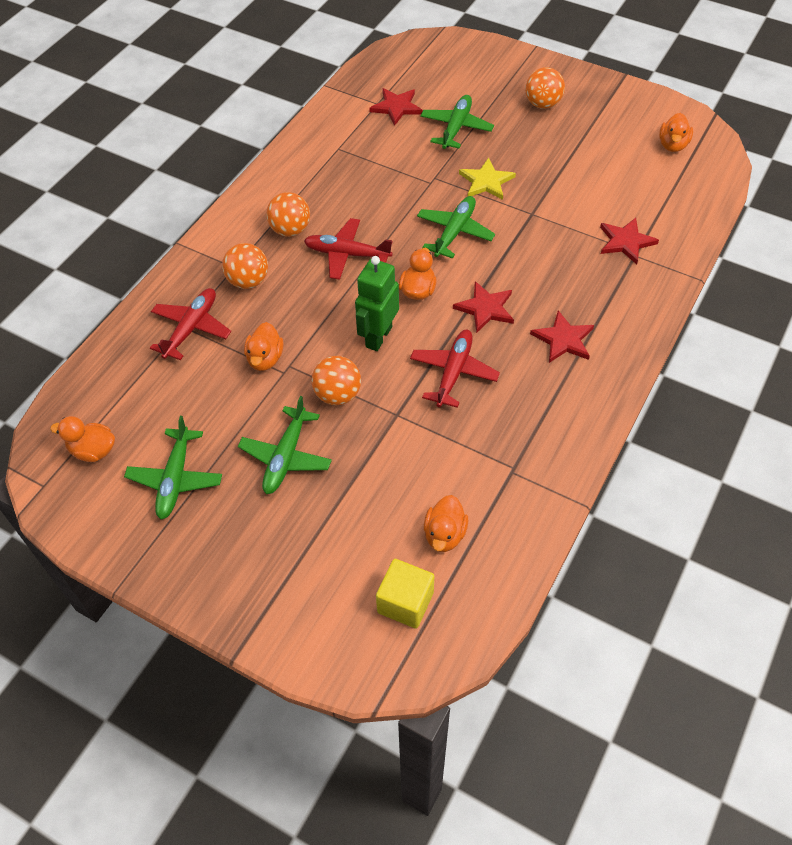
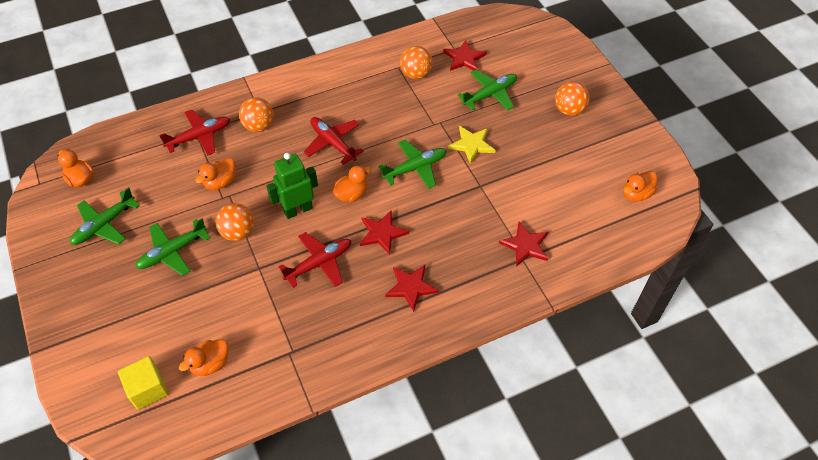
camera: 35 degrees right, 0 degrees up
orange ball [266,192,310,237] -> orange ball moved to [400,46,433,79]

